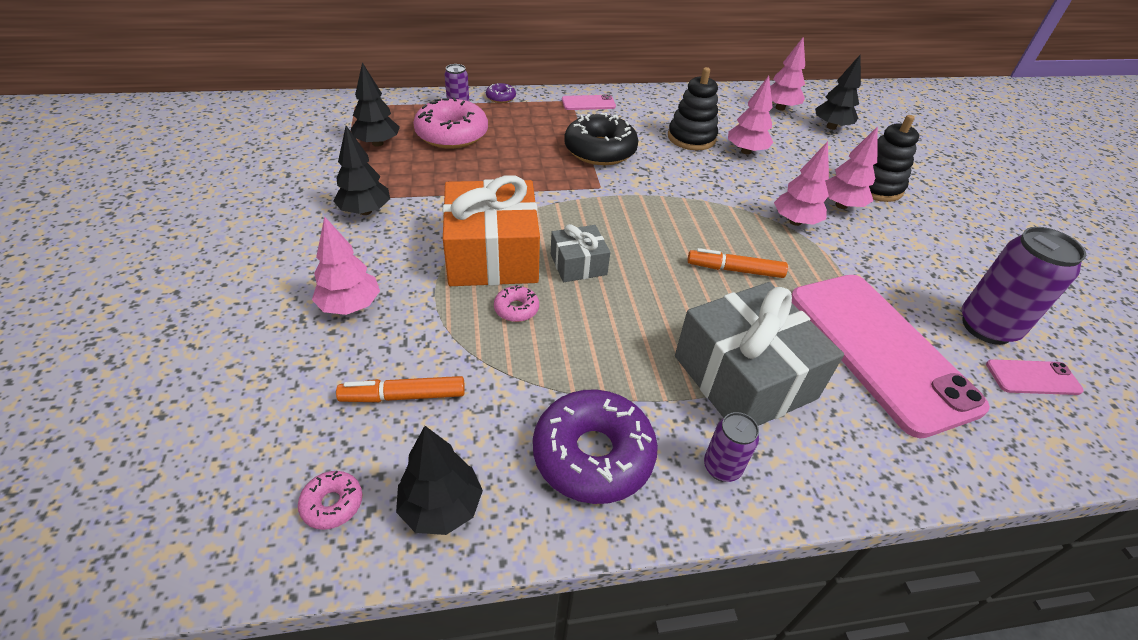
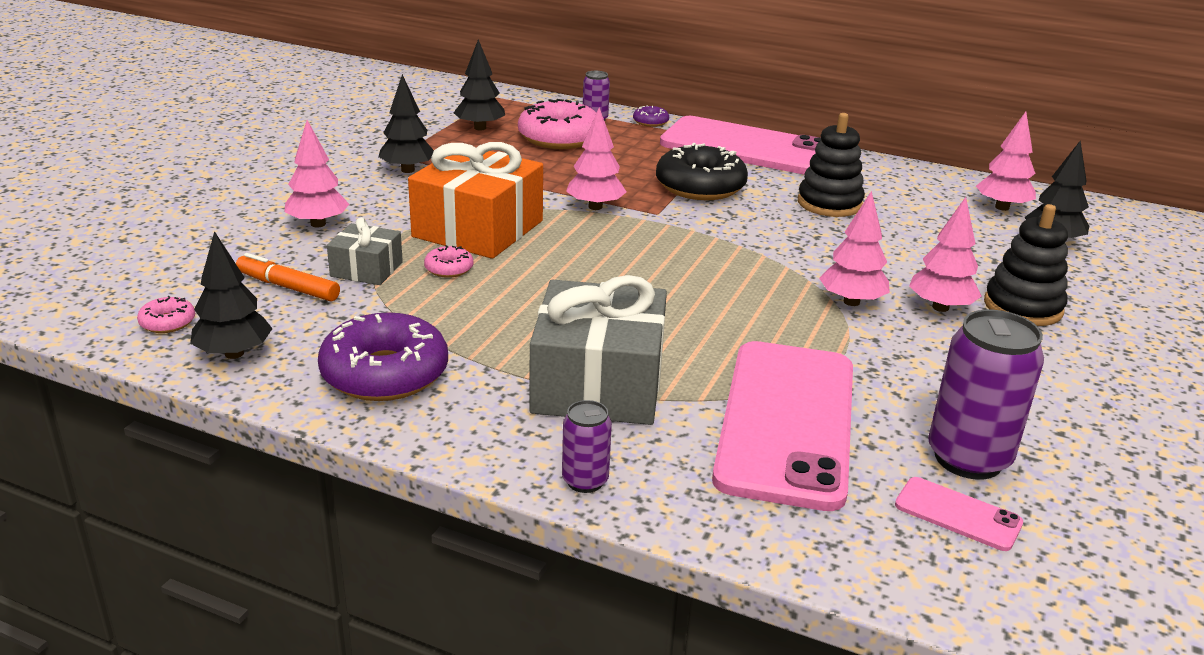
camera: 35 degrees right, 15 degrees down
grey gift [551,224,610,282] -> grey gift moved to [327,217,403,285]
pink phone [562,94,616,110] -> pink phone [660,116,821,174], size x2.44
orange marker [687,248,788,278] -> none
purple can [704,412,759,482] -> purple can moved to [562,400,612,493]
pink tree [728,76,773,154] -> pink tree moved to [566,108,626,210]

